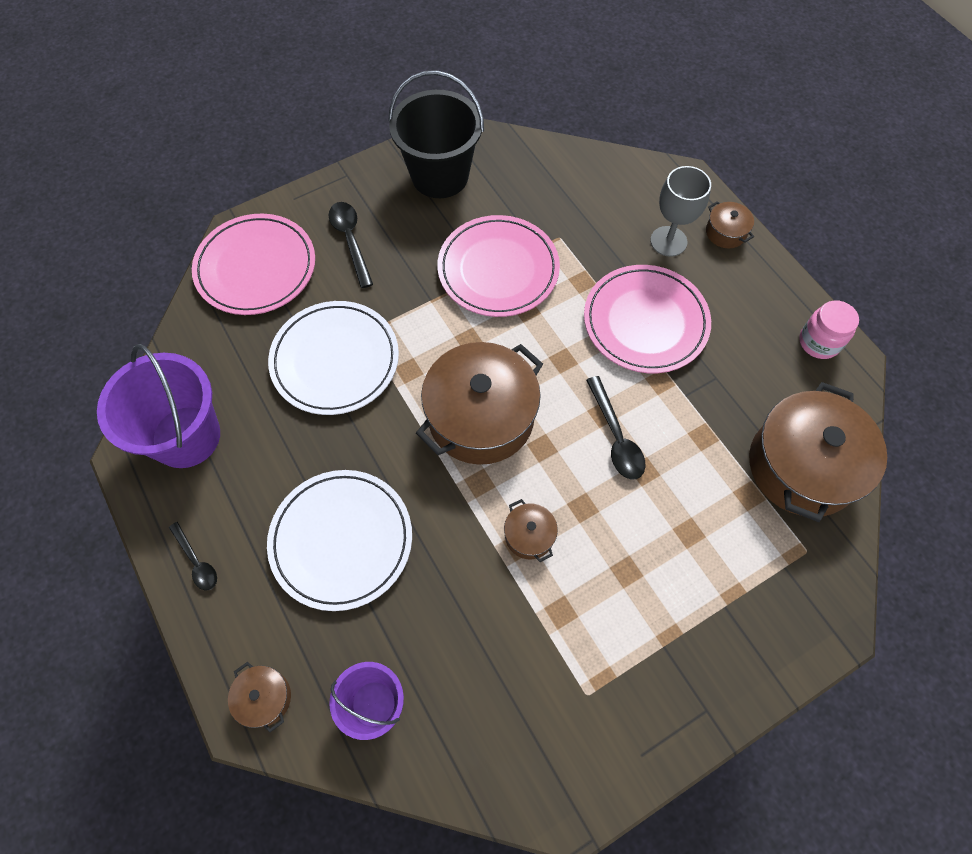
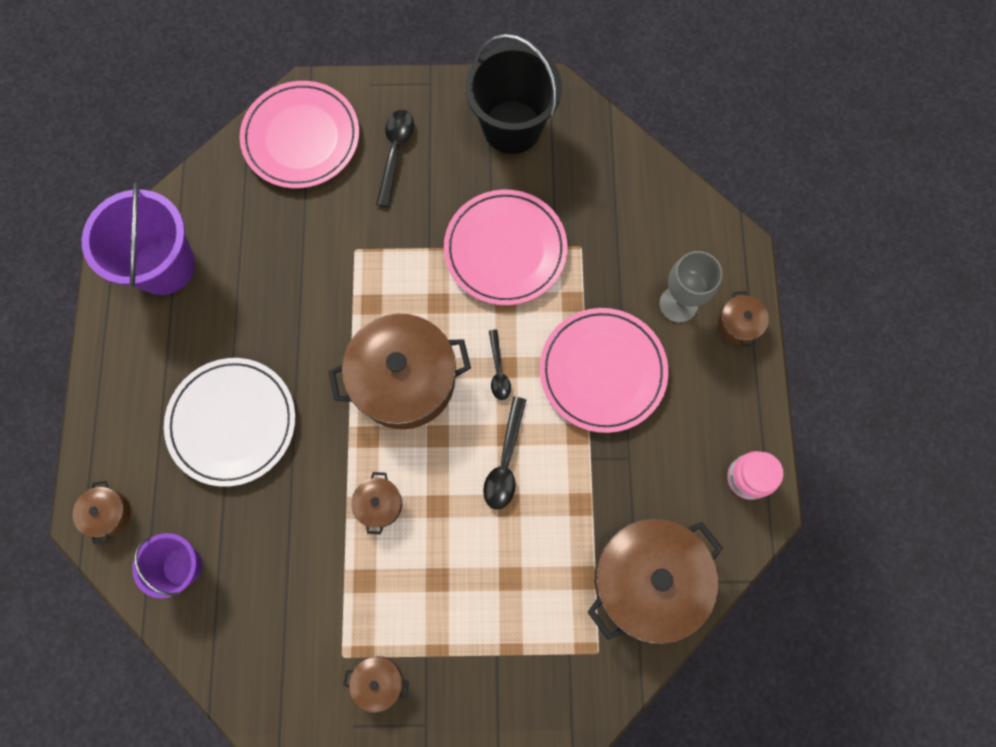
camera: 30 degrees right, 10 degrees up
black spoon [169,522,217,590] -> black spoon moved to [489,330,511,400]
white plate [268,301,399,415] -> none
none -> brown pot [343,656,409,713]

